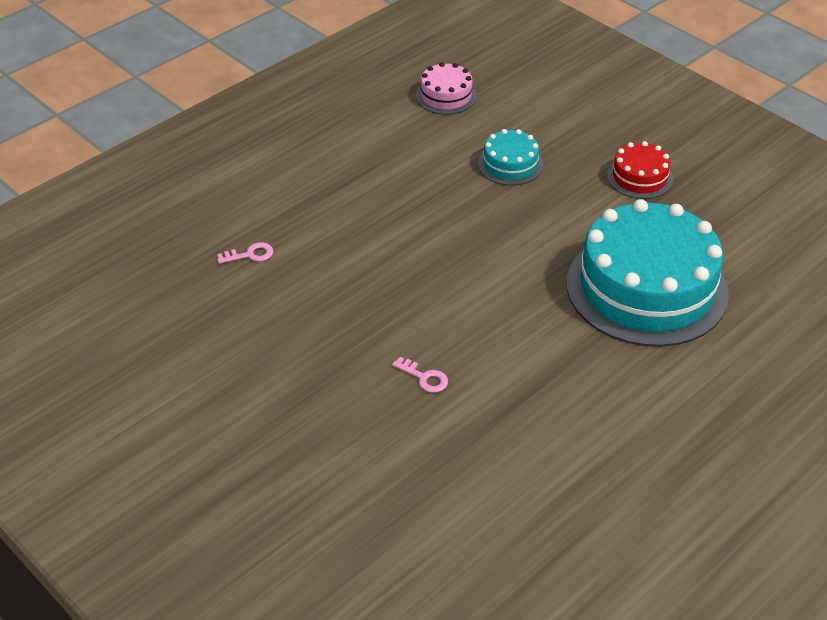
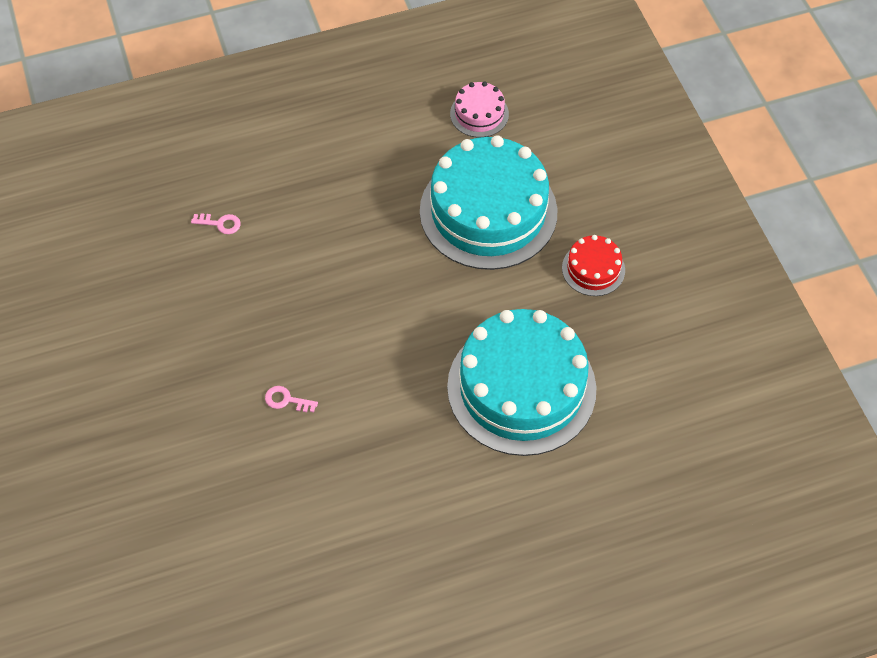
camera: 25 degrees right, 15 degrees up
pink key [392,357,448,393] -> pink key turned 135 degrees clockwise [265,386,318,412]
turquoise cake [478,129,543,185] -> turquoise cake [420,135,557,270], size x2.24

